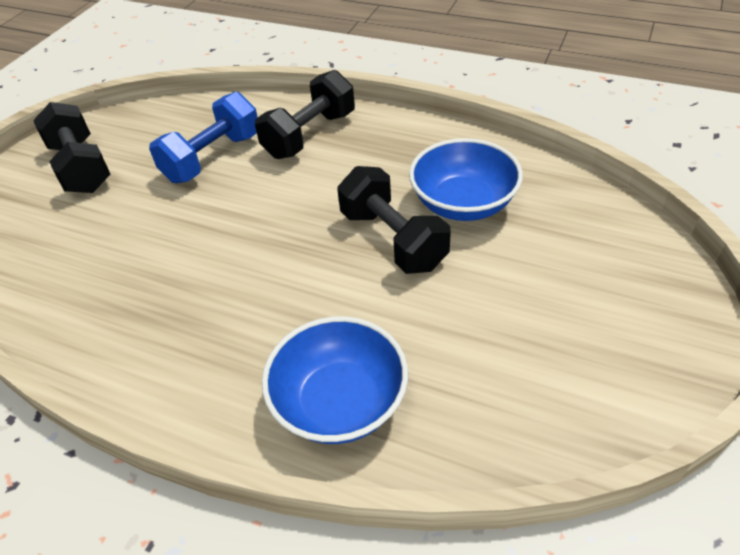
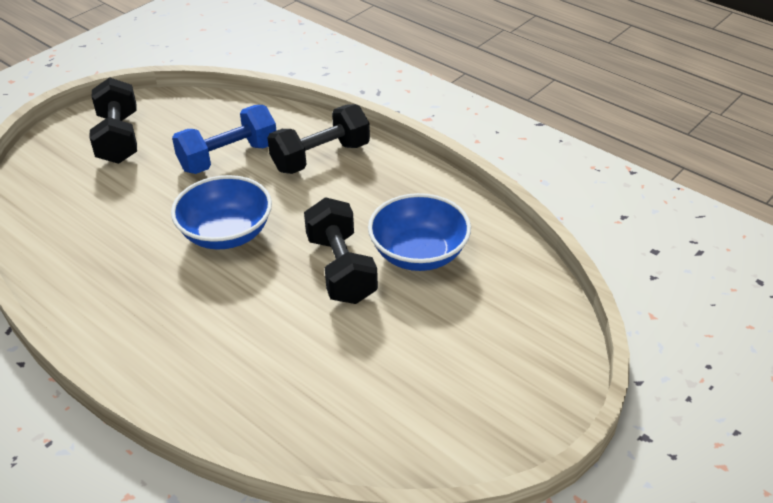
camera: 15 degrees right, 5 degrees down
blue bowl [262,316,408,444] -> blue bowl moved to [171,175,272,250]

